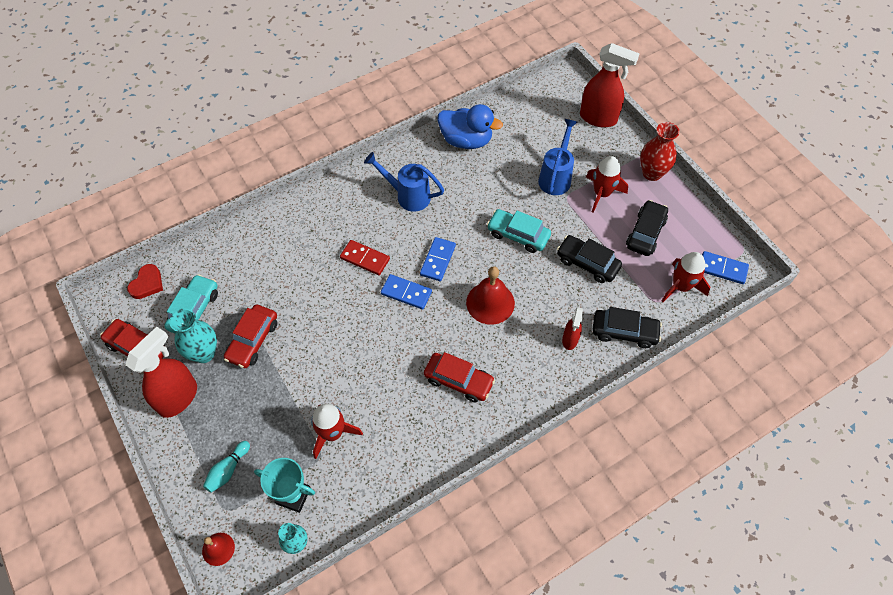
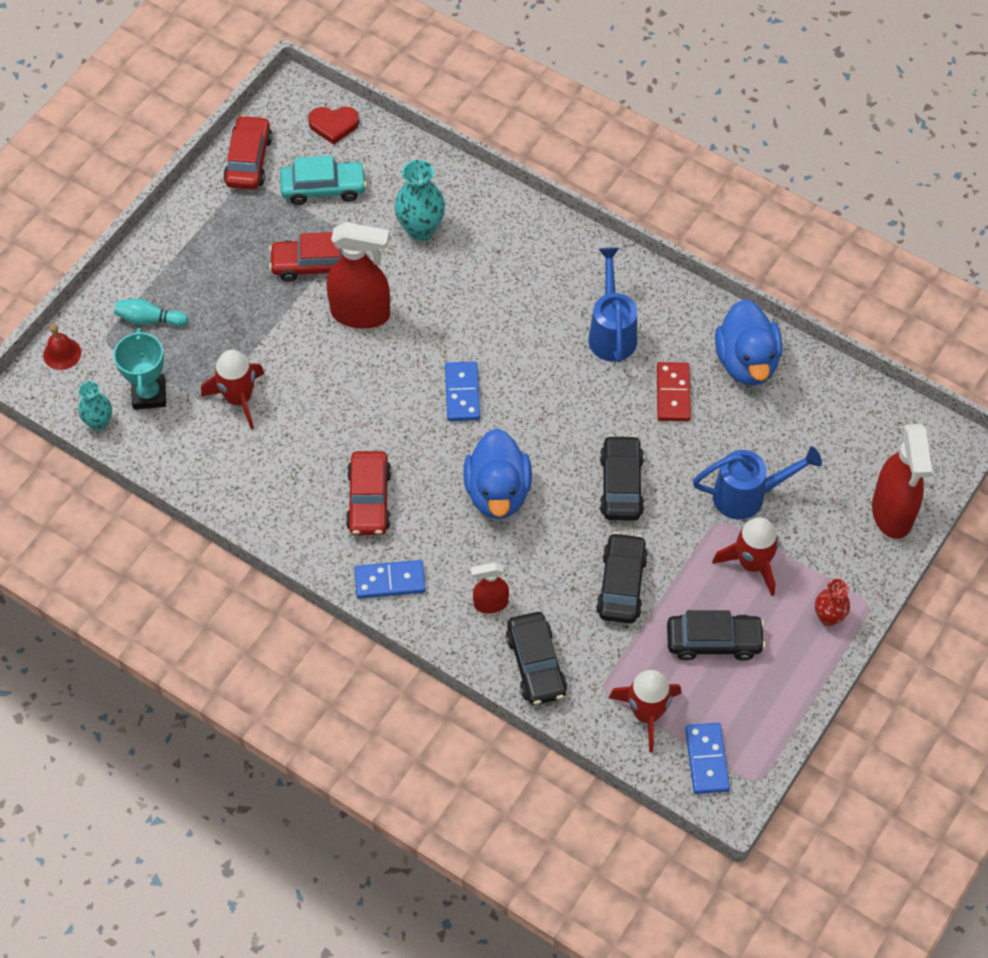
camera: 65 degrees right, 0 degrees up
red spray bottle [125,327,197,418] -> red spray bottle moved to [327,222,390,329]
turquoise vase [169,308,217,363] -> turquoise vase moved to [394,160,445,241]
red domino [340,240,390,275] -> red domino moved to [657,362,691,421]
blue domino [420,237,456,281] -> blue domino moved to [355,560,426,599]
red bell [466,266,515,325] -> blue duck [463,428,532,519]
turquoise car [487,209,551,253] -> black car [600,435,644,521]
red vase [640,122,680,181] -> red vase [815,579,850,626], size x0.63

